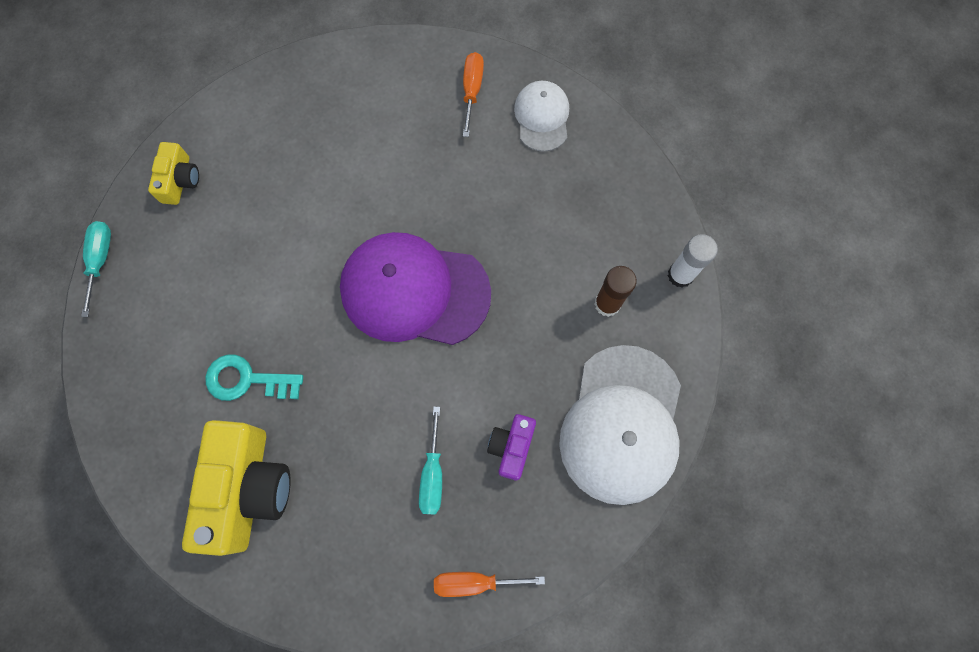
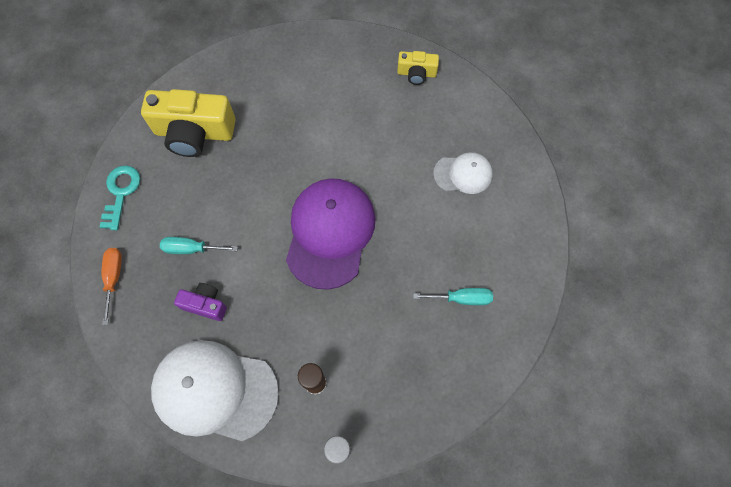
camera: 90 degrees right, 5 degrees down
turquoise screwdriver [81,221,111,317] -> turquoise screwdriver moved to [413,288,493,305]
turquoise key [205,354,303,401] -> turquoise key moved to [100,166,140,230]
orange screwdriver [463,52,484,137] -> none
white cap [514,81,569,152] -> white cap moved to [433,152,493,194]

